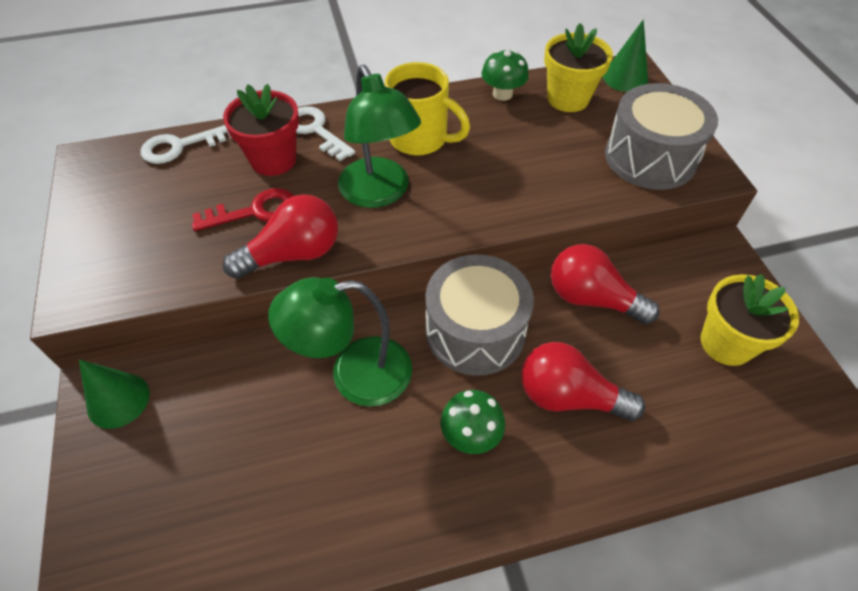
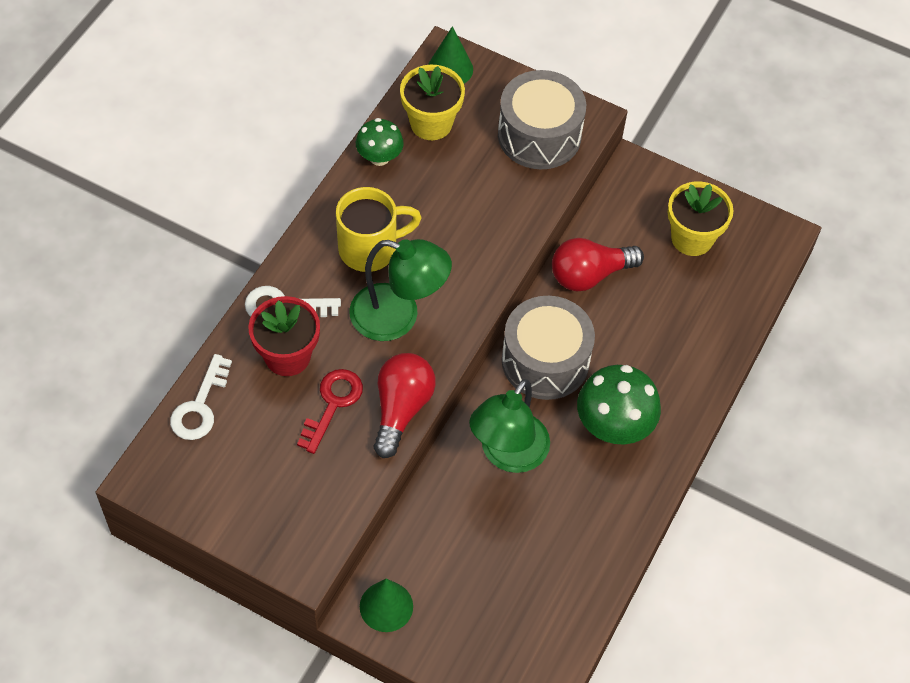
camera: 50 degrees left, 5 degrees up
green mushroom [441,390,505,454] -> green mushroom [577,365,661,444], size x1.64
red light bulb [521,342,645,421] -> none

